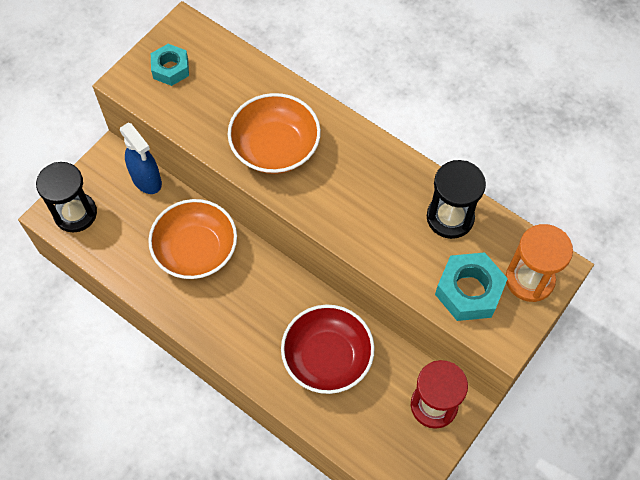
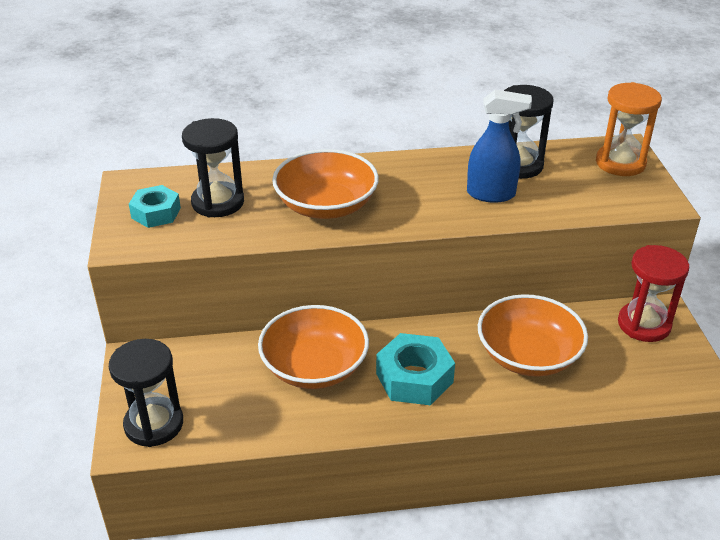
camera: 45 degrees left, 25 degrees down
blue spray bottle [120,123,162,194] -> blue spray bottle moved to [467,90,532,203]
red bowl [281,305,375,394] -> orange bowl [478,294,588,377]
turquoise nut [435,252,508,321] -> turquoise nut moved to [376,333,455,405]
none -> black hourglass [182,118,244,217]

